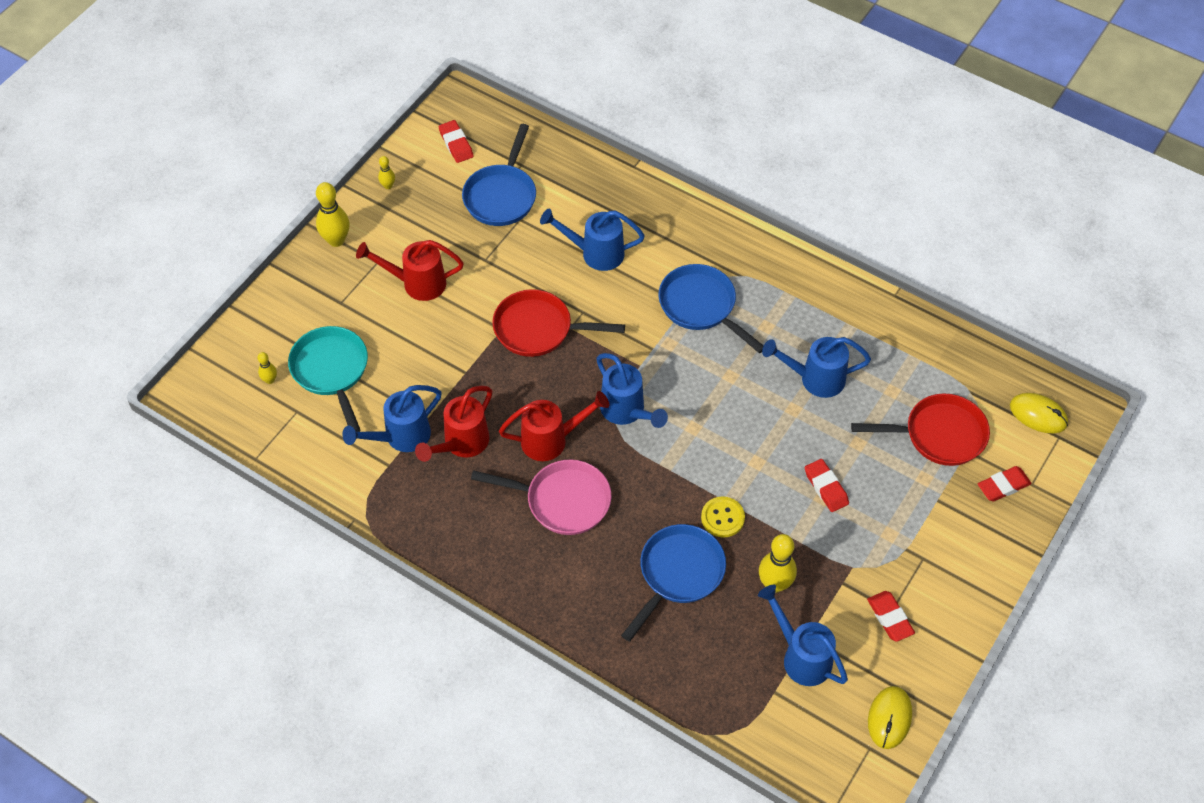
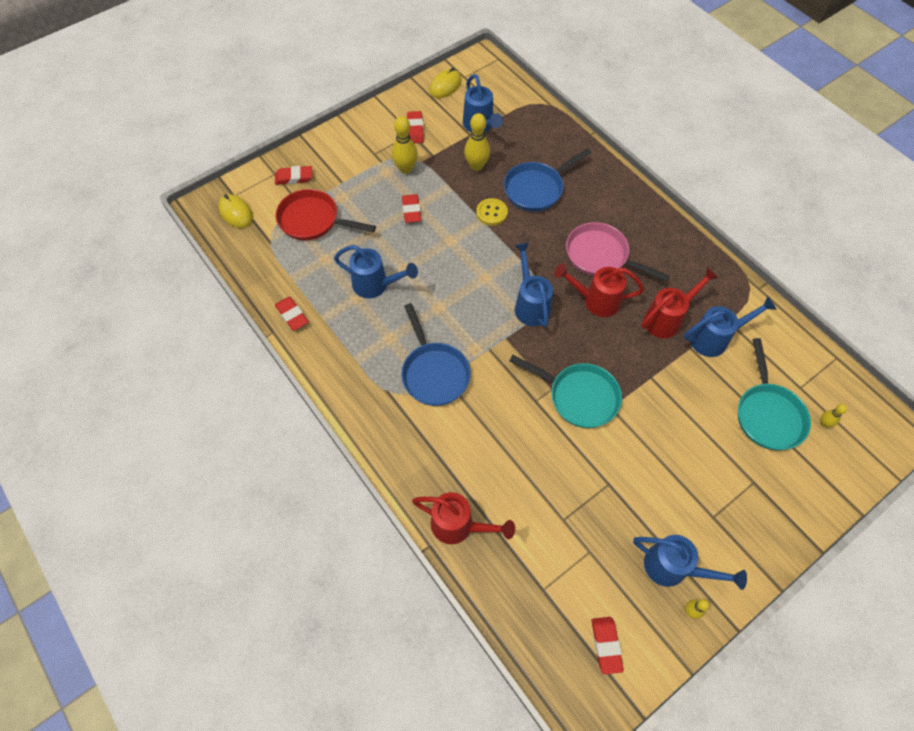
camera: 160 degrees left, 5 degrees up
yellow bowling pin [316,182,350,247] -> yellow bowling pin moved to [392,116,418,174]
red watering can [356,240,464,301] -> red watering can moved to [412,492,515,544]
blue pan [462,124,536,226] -> none
red pan [492,289,625,357] -> turquoise pan [509,355,622,428]
blue watering can [540,209,645,271] -> blue watering can moved to [633,535,747,590]
none -> red eraser [275,297,309,331]

